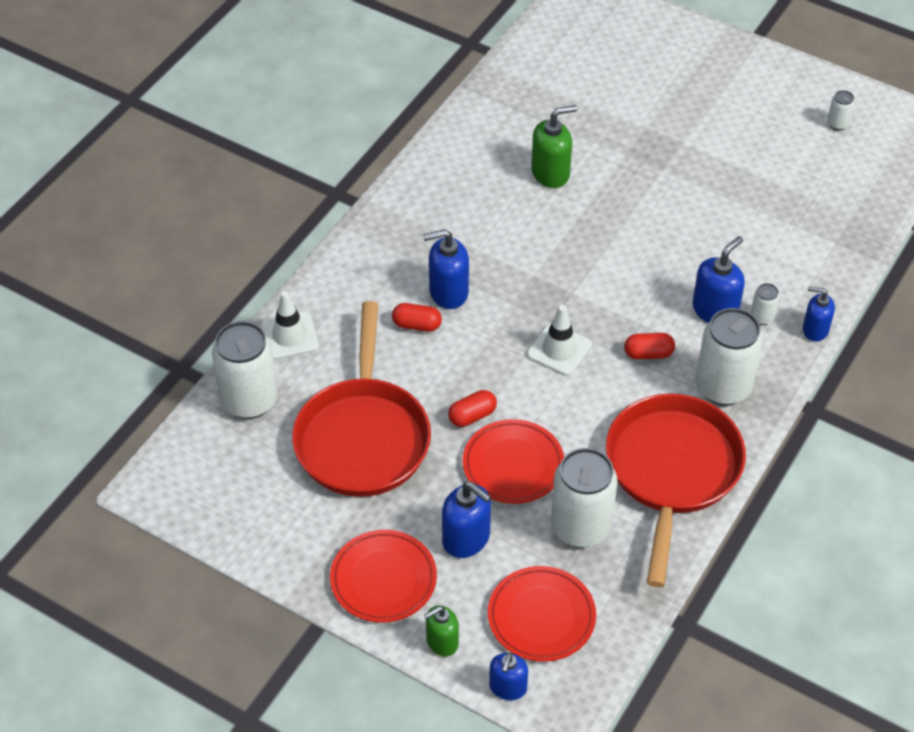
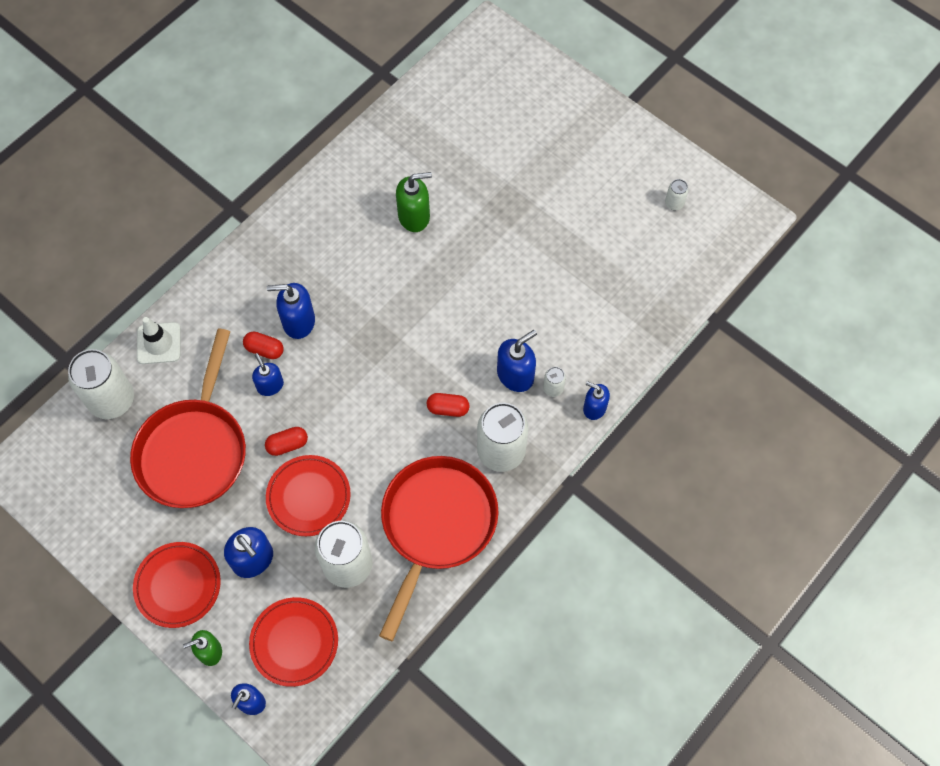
camera: 10 degrees right, 15 degrees up
white traffic cone [527,305,592,376] -> none
none -> blue soap dispenser [252,353,284,396]

